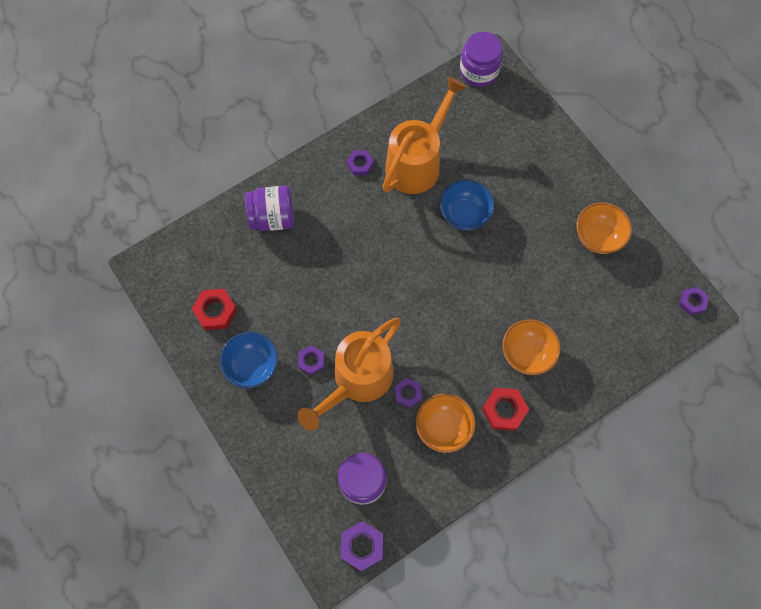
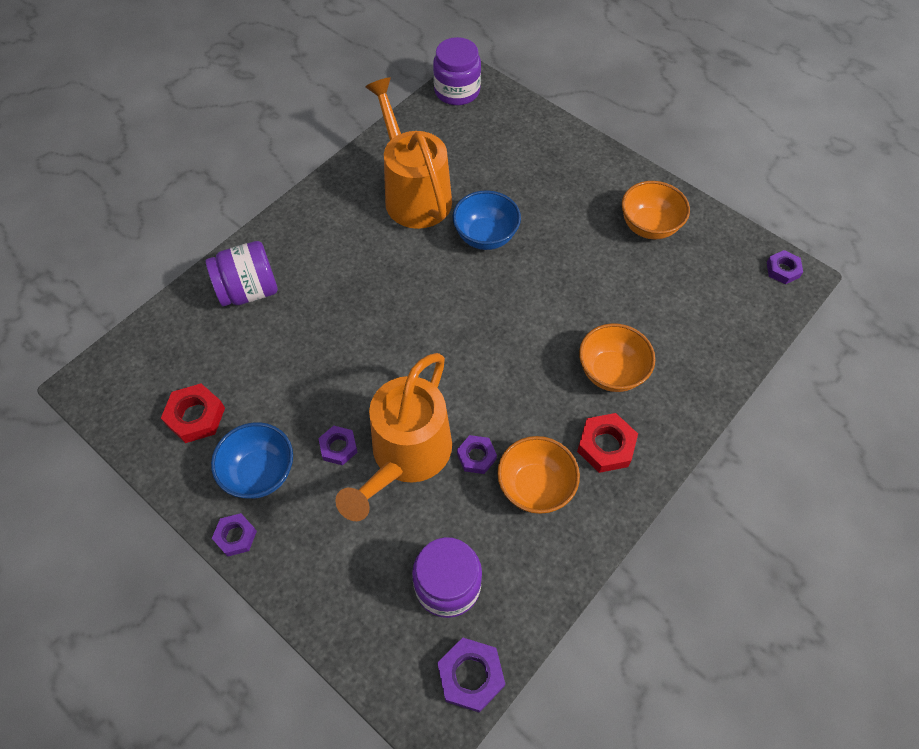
camera: 15 degrees left, 10 degrees down
purple nut [347,151,374,175] -> purple nut moved to [212,513,257,556]
orange watering can [382,76,467,194] -> orange watering can turned 45 degrees counterclockwise [365,77,452,229]

